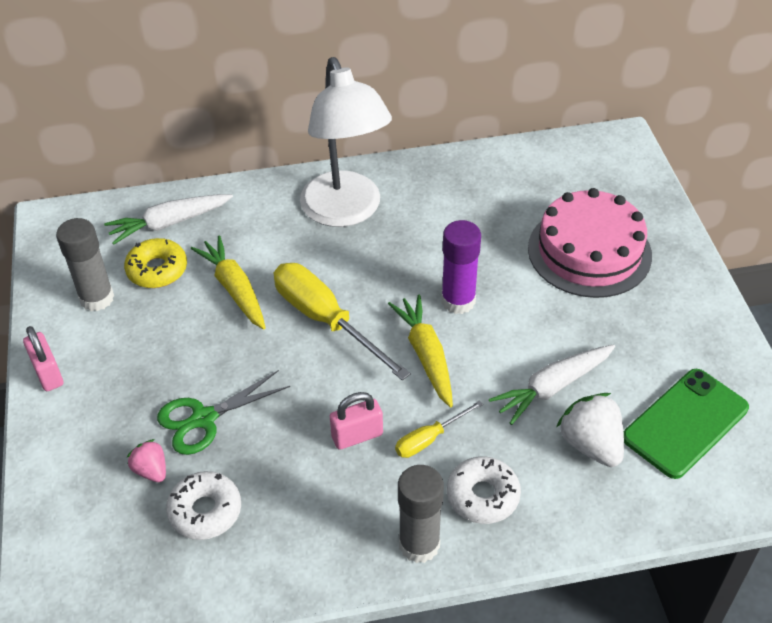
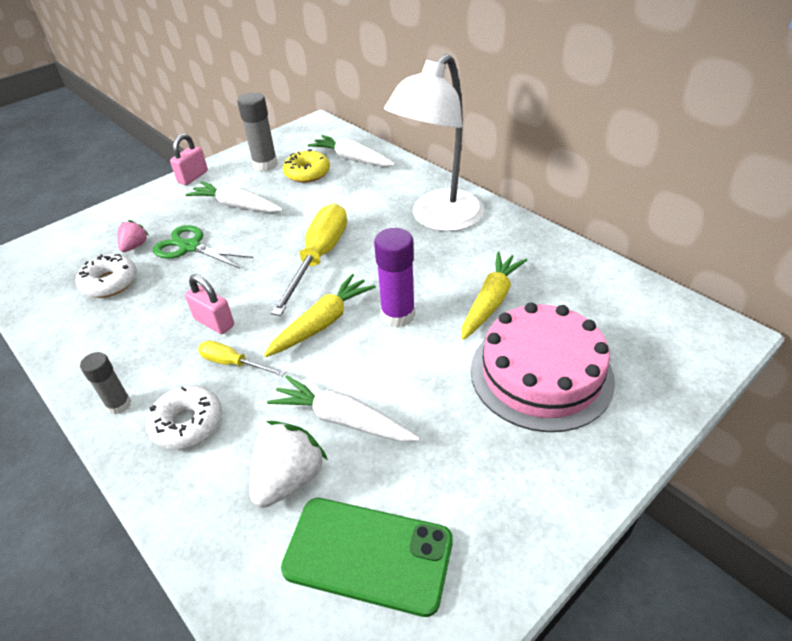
camera: 60 degrees right, 5 degrees down
yellow carrot [191,235,266,329] -> yellow carrot moved to [462,252,527,340]
grey glue stick [398,465,444,563] -> grey glue stick [80,352,131,415], size x0.62
none -> white carrot [185,181,283,213]

